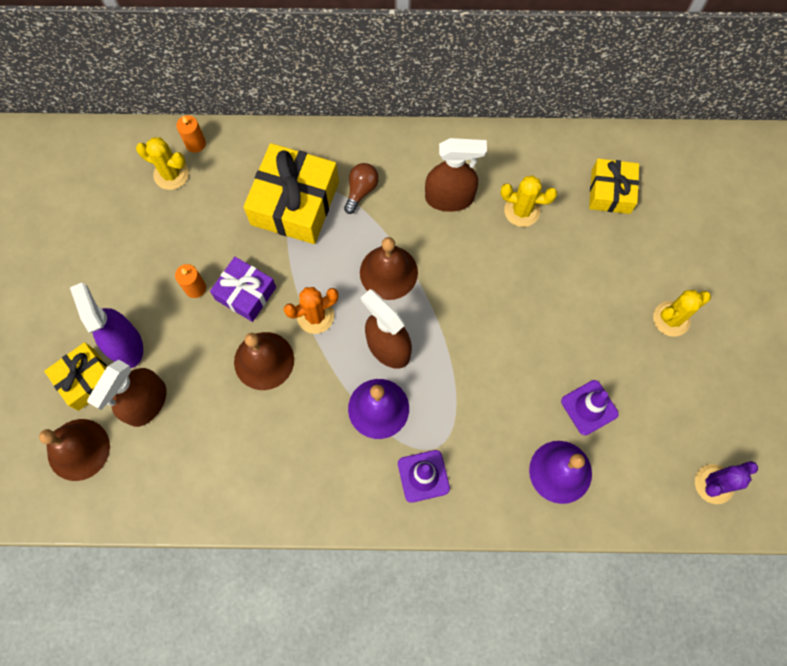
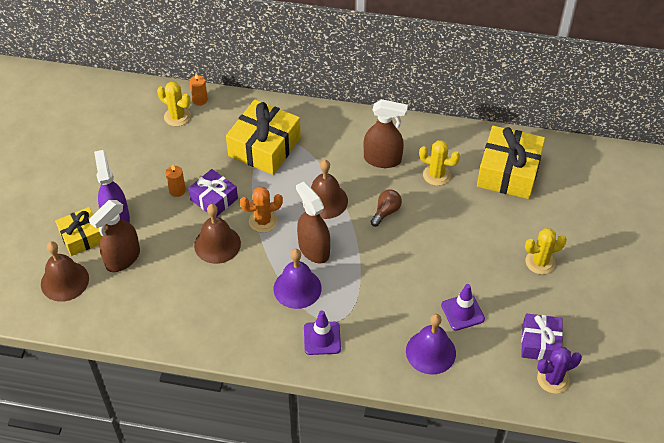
camera: 10 degrees right, 20 degrees down
brown light bulb [344,163,379,214] -> brown light bulb moved to [371,190,402,227]
yellow gift [589,159,639,214] -> yellow gift [477,126,545,199], size x1.65
none -> purple gift [521,313,563,361]

